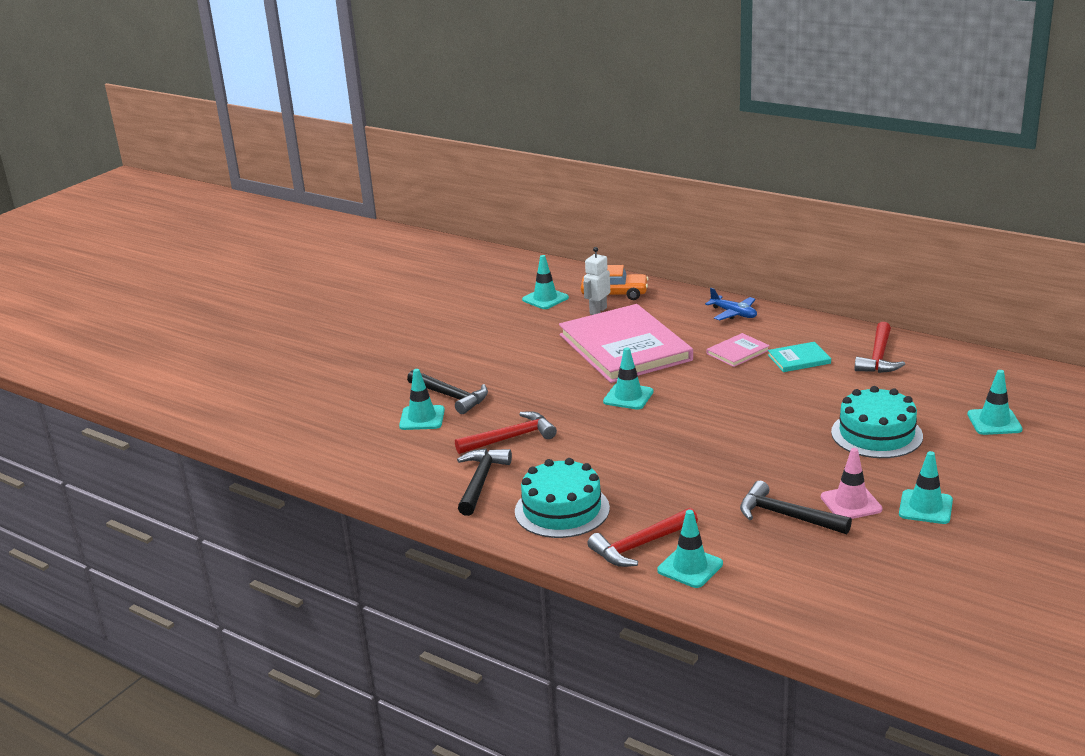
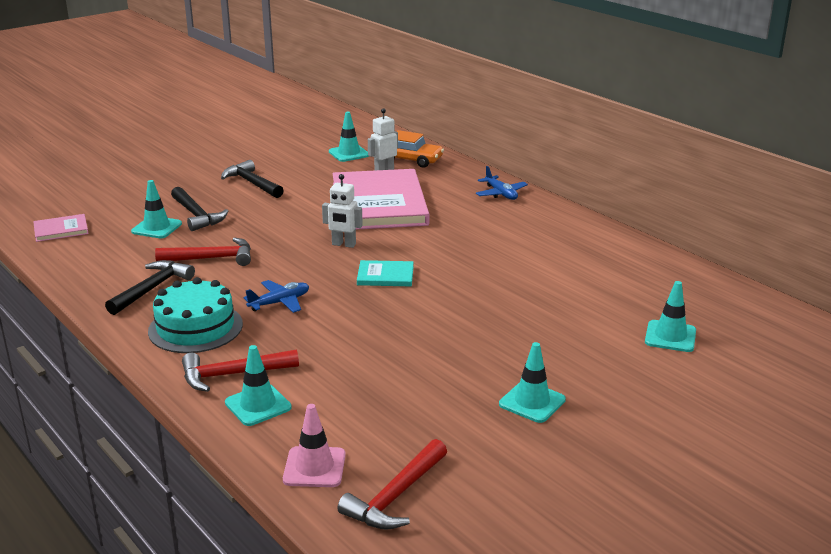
camera: 15 degrees right, 0 degrees up
turquoise traffic cone [603,347,653,410] -> white robot [322,174,363,248]
pink book [707,333,770,367] -> pink book moved to [33,214,89,242]
black hammer [740,481,852,534] -> black hammer moved to [221,160,284,198]
turquoise book [768,342,831,372] -> turquoise book moved to [357,260,414,286]
pink traffic cone [821,448,883,519] -> pink traffic cone moved to [283,404,346,487]
turquoise cake [831,386,923,458] -> none
red hammer [855,322,905,373] -> red hammer moved to [337,439,447,530]
none -> blue plane [244,280,309,313]

